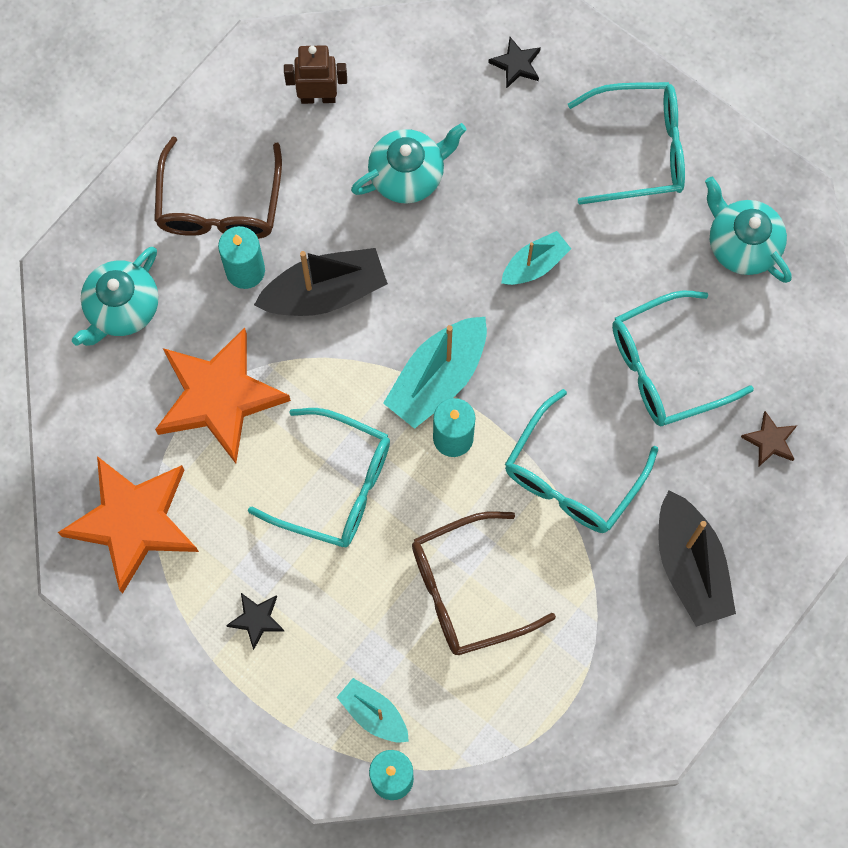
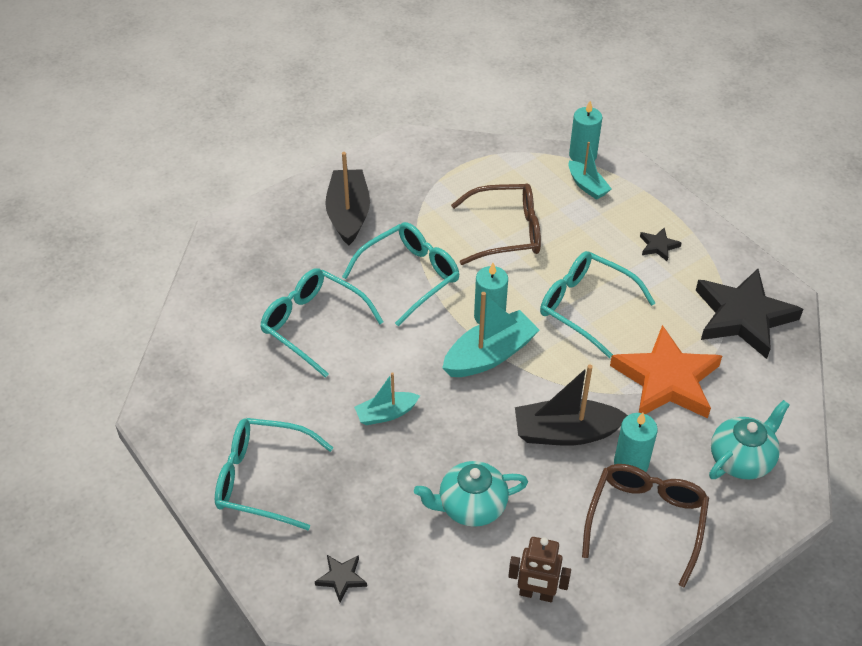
camera: 165 degrees left, 25 degrees down
orange star [58,456,199,594] -> black star [696,269,803,359]
turquoise glasses [612,291,754,426] -> turquoise glasses turned 135 degrees counterclockwise [260,268,383,378]
turquoise teapot [705,177,792,283] -> none
brown star [741,411,797,466] -> none

